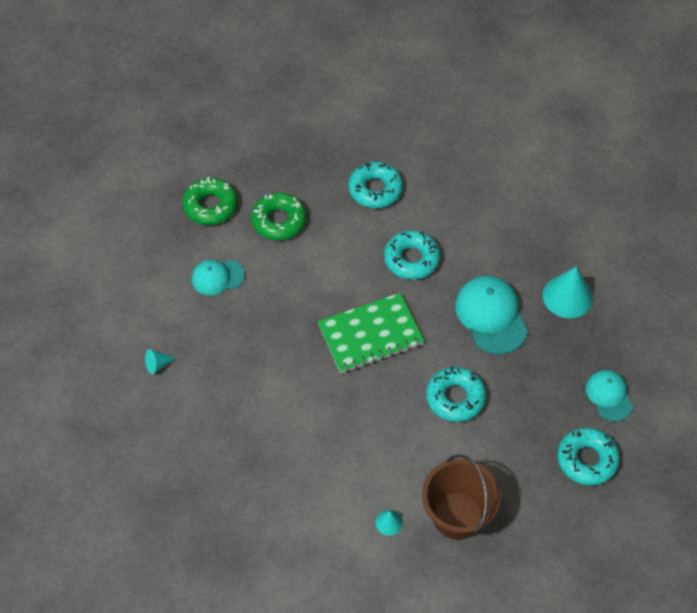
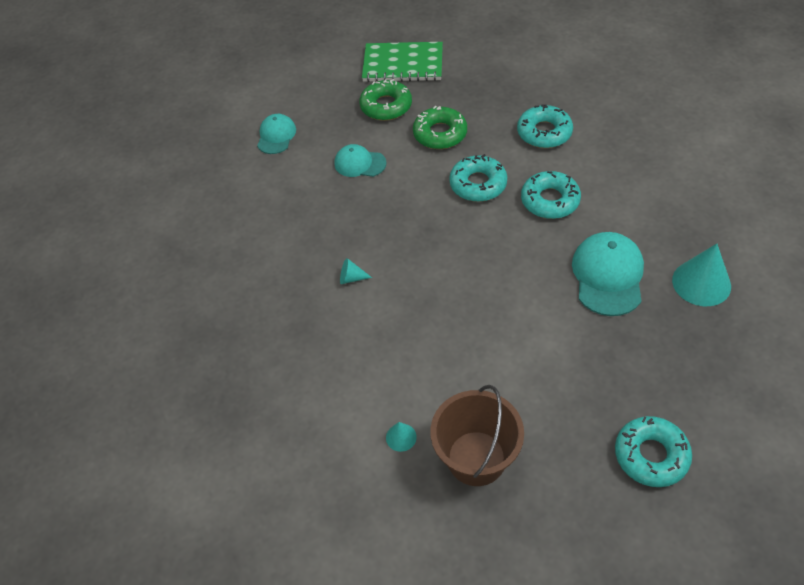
camera: 30 degrees right, 5 degrees down
turquoise cone [145,349,176,374] -> turquoise cone moved to [340,258,372,284]
green notebook [318,293,425,373] -> green notebook moved to [362,42,443,82]
turquoise donut [426,366,486,422] -> turquoise donut moved to [449,154,507,202]
turquoise cap [586,370,633,422] -> turquoise cap moved to [257,114,296,154]

